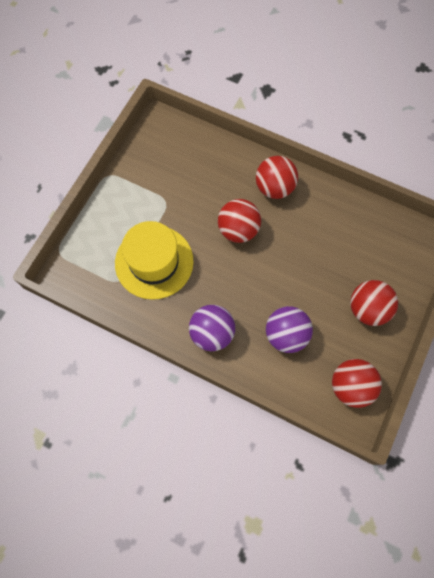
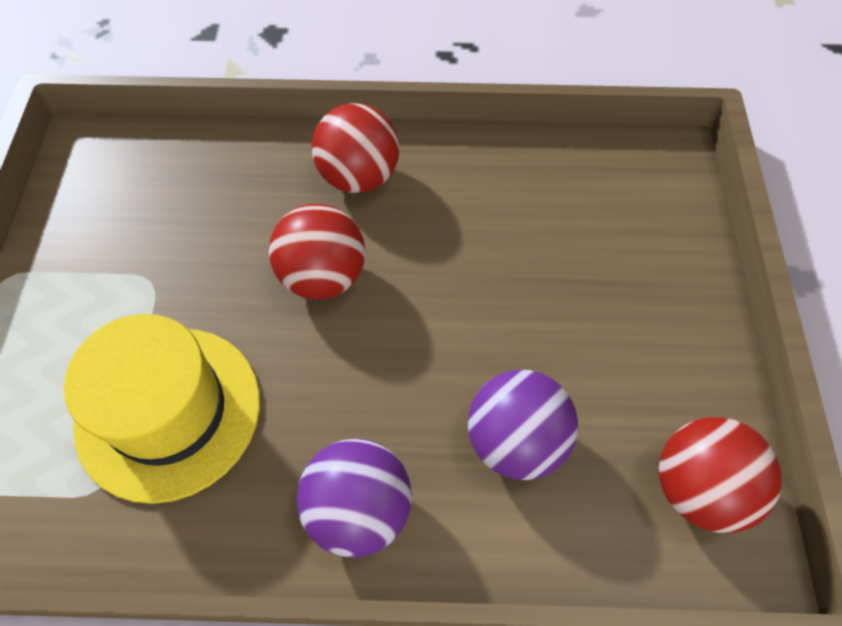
camera: 25 degrees left, 10 degrees down
red ball [350,280,398,326] -> none

